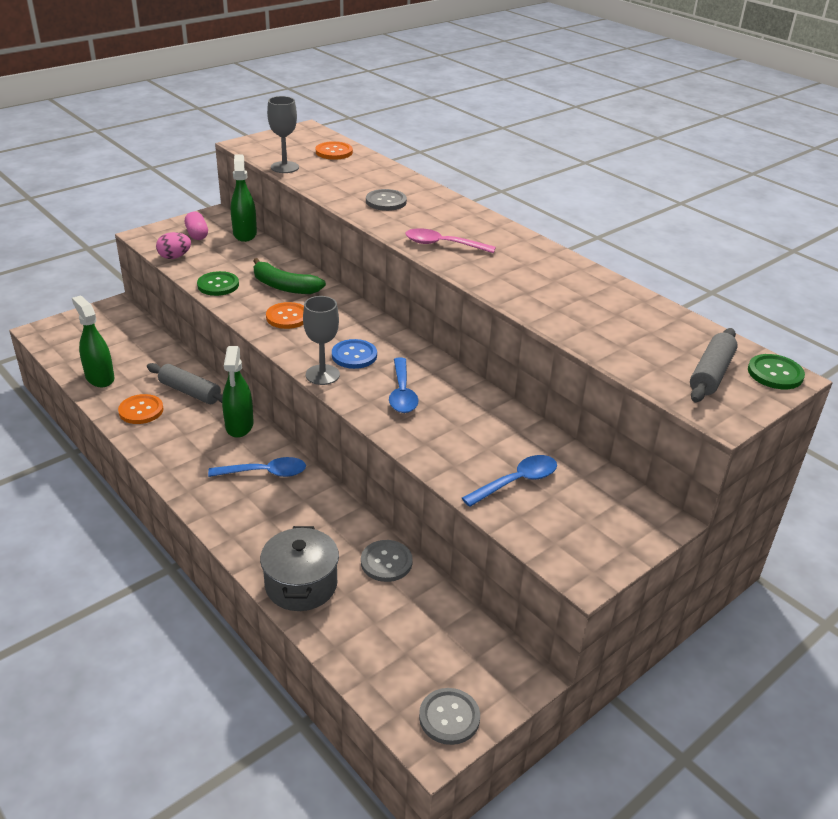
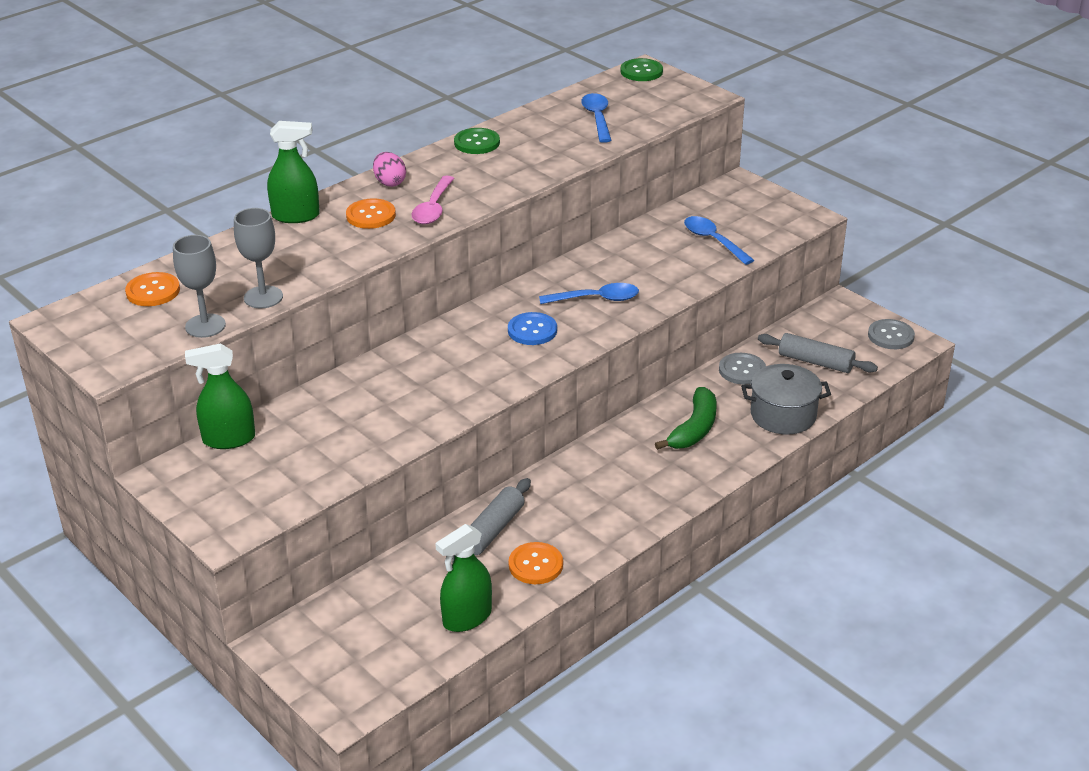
camera: 90 degrees left, 0 degrees up
pink egg [156,232,191,259] -> pink egg moved to [373,152,406,187]
pink capsule [185,212,208,240] -> none
green button [197,271,239,296] -> green button moved to [454,128,500,154]
blue spoon [208,457,306,477] -> blue spoon moved to [581,93,612,143]
green spray bottle [222,346,253,438] -> green spray bottle moved to [267,121,320,223]
green banana [253,258,326,294] -> green banana moved to [655,387,716,450]
orange button [266,302,304,329] -> orange button moved to [346,198,396,229]
grey goblet [303,296,340,385] -> grey goblet moved to [234,208,283,308]
grey button [366,189,407,211] -> none
grey rolling pin [690,328,738,402] -> grey rolling pin moved to [758,333,878,373]

